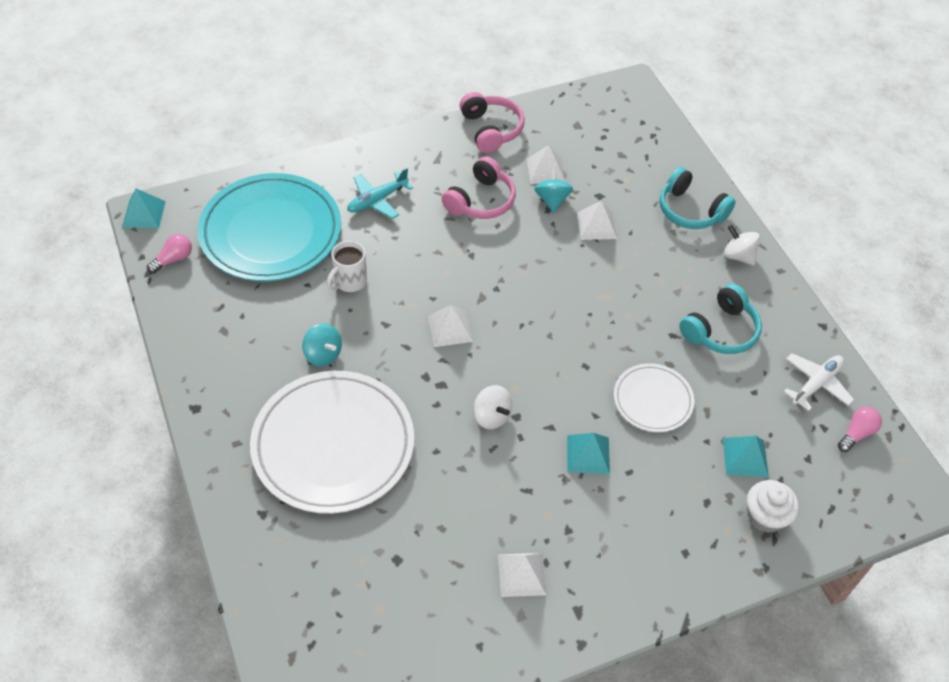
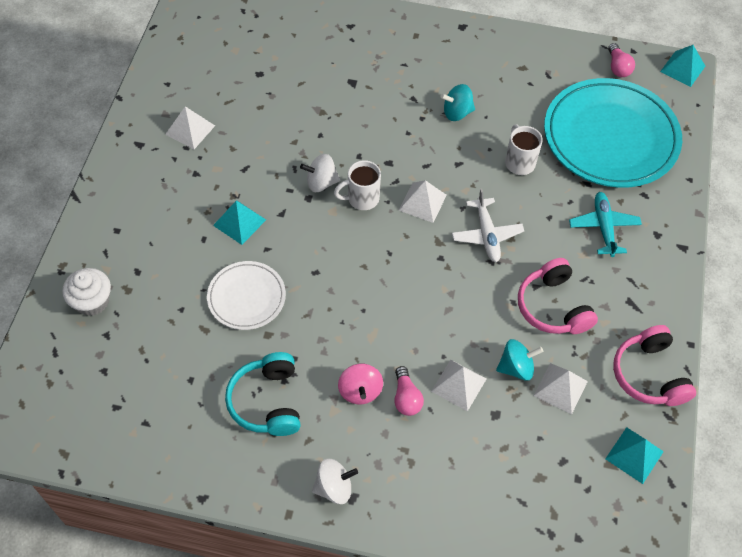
camera: 125 degrees right, 5 degrees up
white plate [250,371,414,514] -> none
pink headphones [459,92,525,153] -> pink headphones turned 60 degrees clockwise [613,325,696,406]
turquoise spinning top [534,166,573,213] -> turquoise spinning top turned 45 degrees counterclockwise [496,339,543,381]
turquoise headphones [660,167,736,229] -> none
turquoise pyramid [723,436,769,477] -> turquoise pyramid moved to [605,427,664,484]
white plane [784,353,854,411] -> white plane moved to [452,189,524,262]
pink light bulb [838,407,882,452] -> pink light bulb moved to [394,366,424,416]
none -> white mug [334,160,381,210]
none -> pink spinning top [338,364,383,404]

